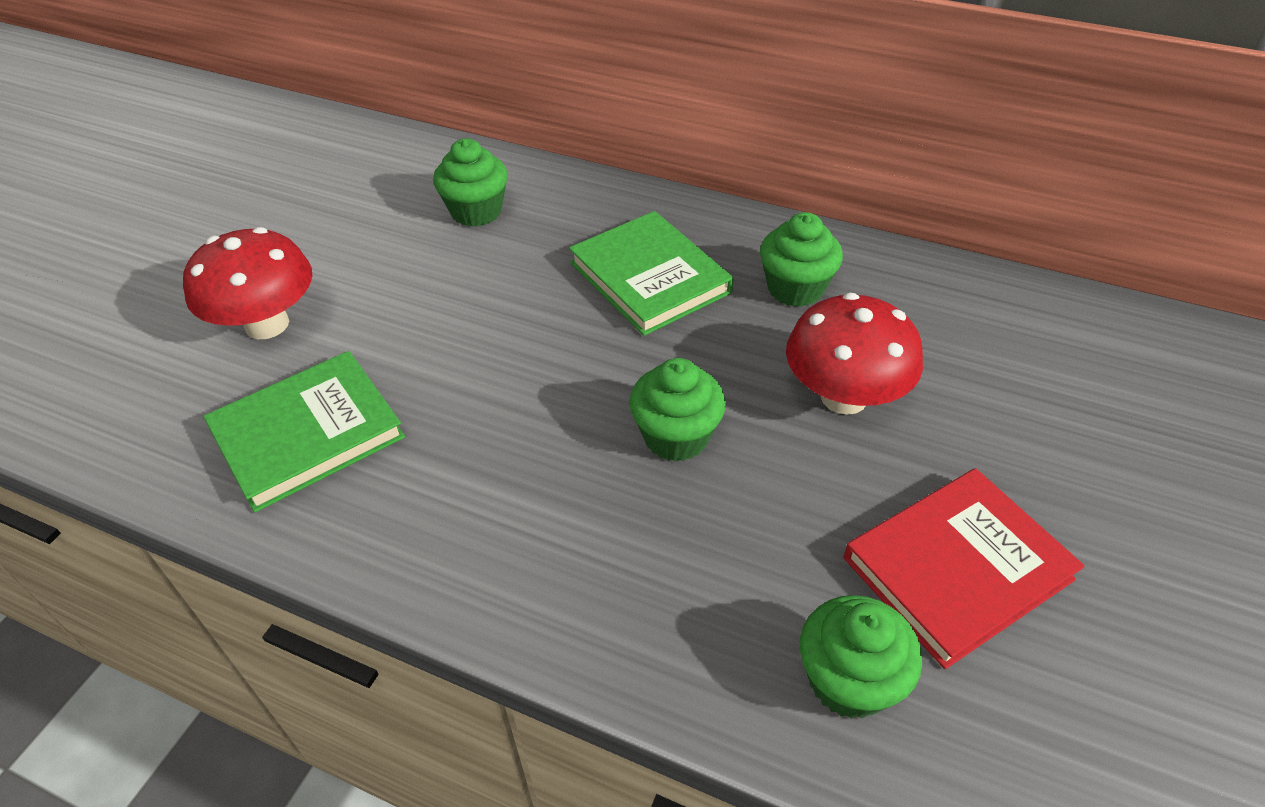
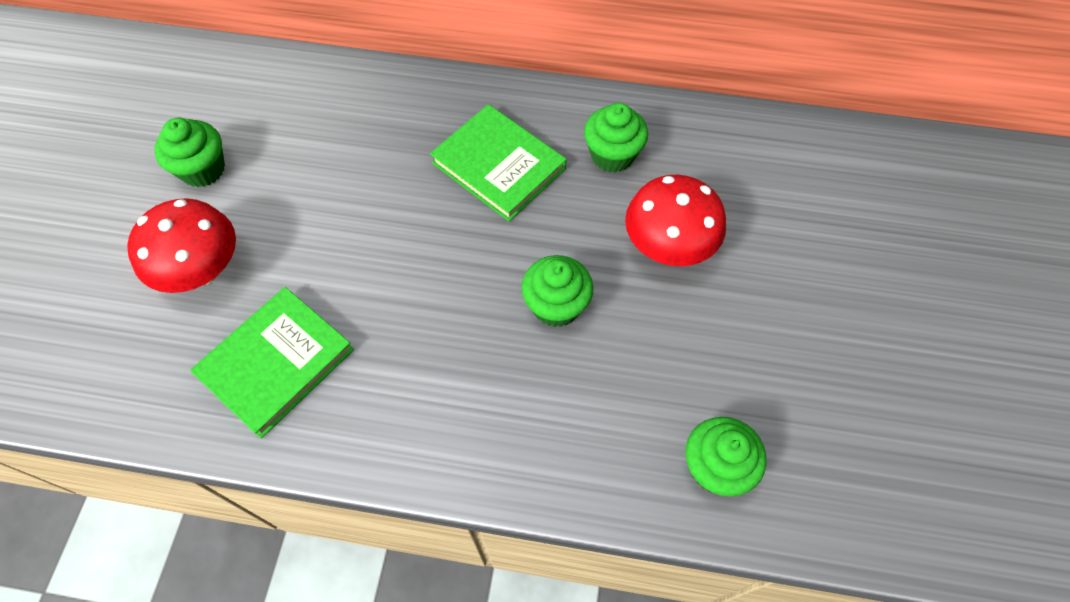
camera: 15 degrees left, 15 degrees up
green cupcake [433,138,508,227] -> green cupcake moved to [154,118,225,187]
red book [844,468,1085,669] -> none

